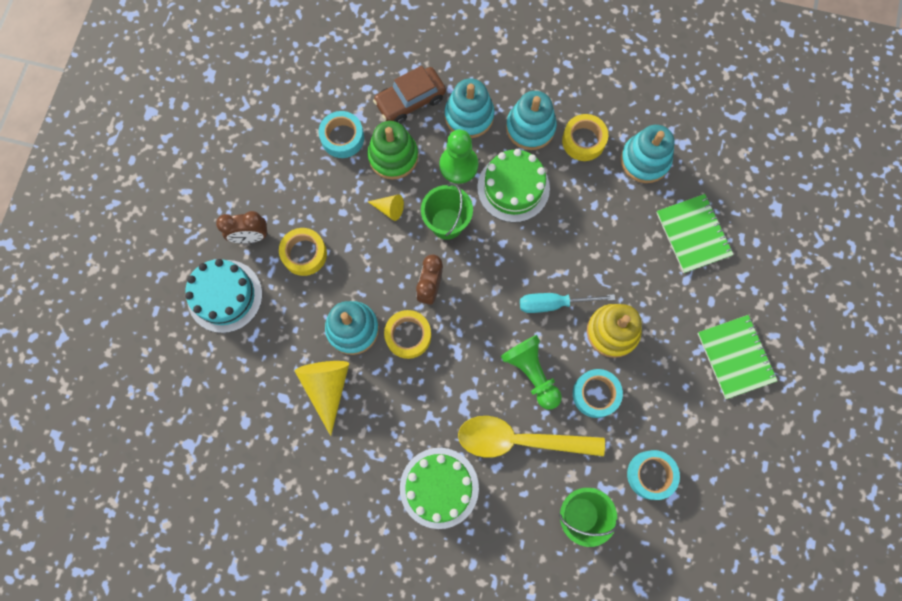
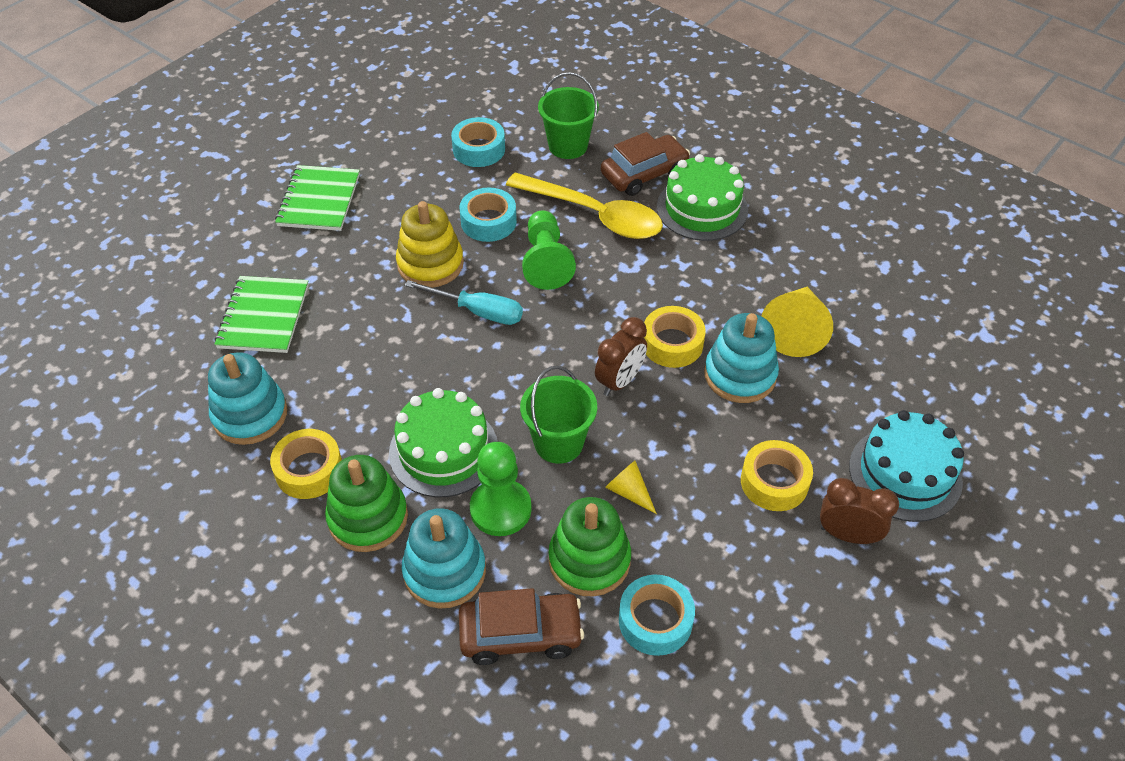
camera: 155 degrees left, 25 degrees down
turquoise stacking toy [506,91,557,150] -> green stacking toy [325,455,408,552]
none -> brown car [601,132,690,196]

